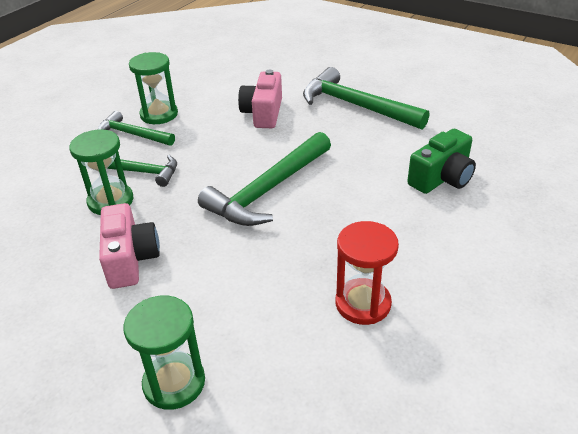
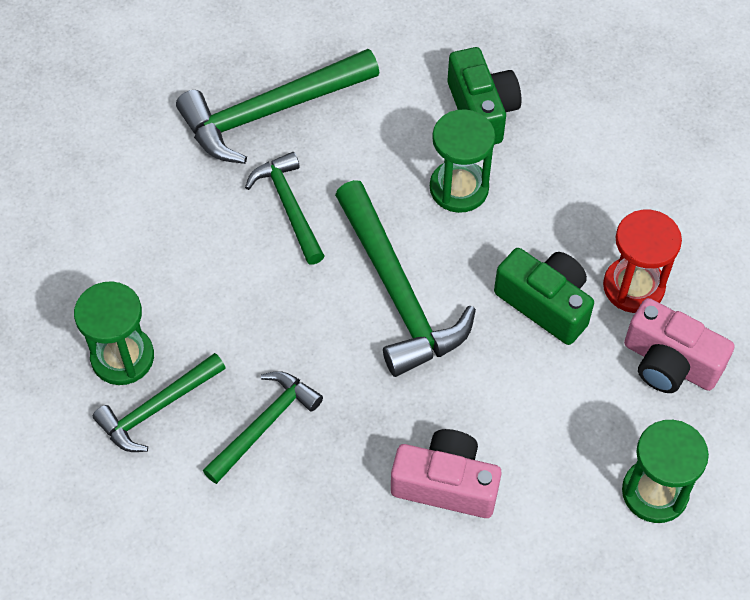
camera: 65 degrees left, 20 degrees up
green hourglass [69,130,134,215] -> green hourglass moved to [430,109,495,213]
pink camera [238,70,282,128] -> pink camera moved to [624,298,735,393]
none -> green hammer [245,152,324,265]
none -> green camera [494,248,594,345]

